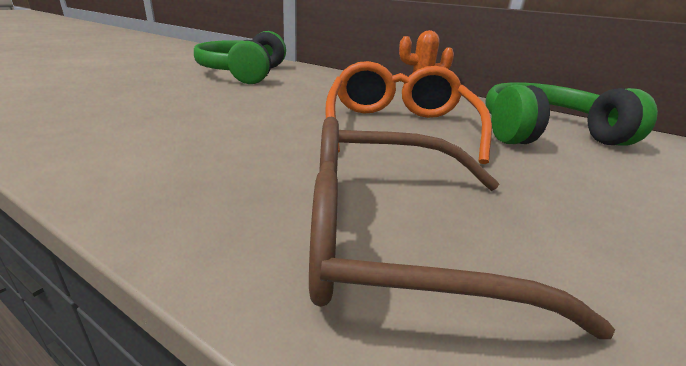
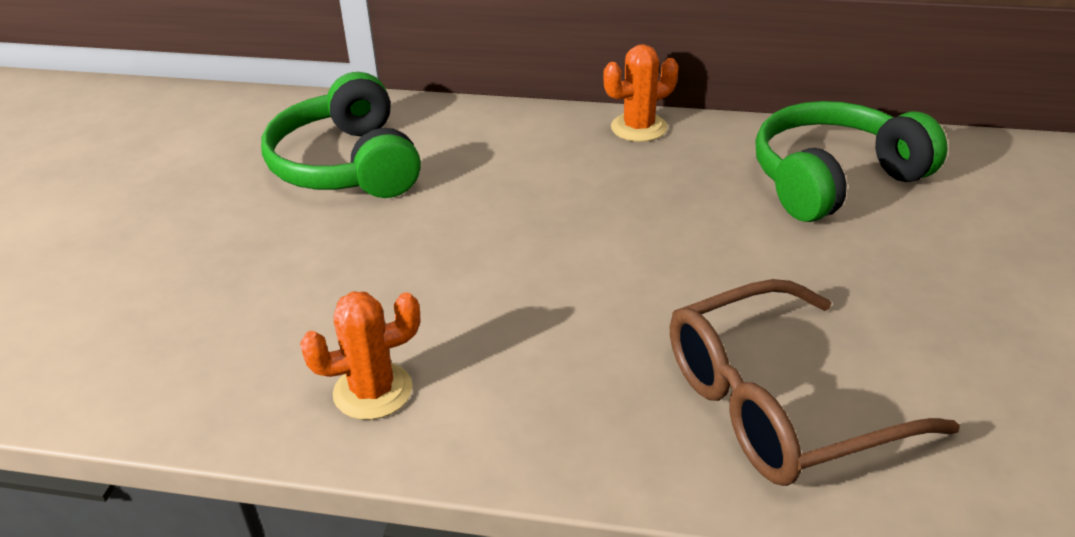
camera: 20 degrees left, 10 degrees up
orange glasses [326,61,492,164] -> none
none -> orange cactus [300,292,420,420]

